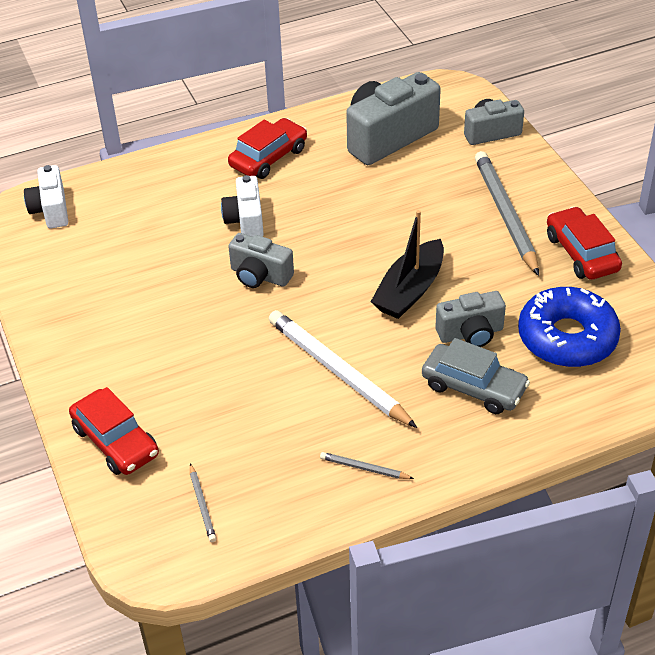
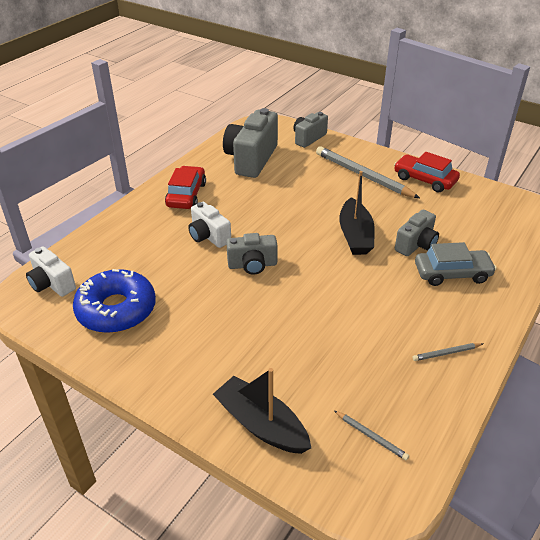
camera: 35 degrees left, 5 degrees down
red car [69,387,159,475] -> black boat [213,368,311,454]
white pencil [269,310,417,428] -> none
blue donut [518,287,621,367] -> blue donut moved to [73,269,156,333]

